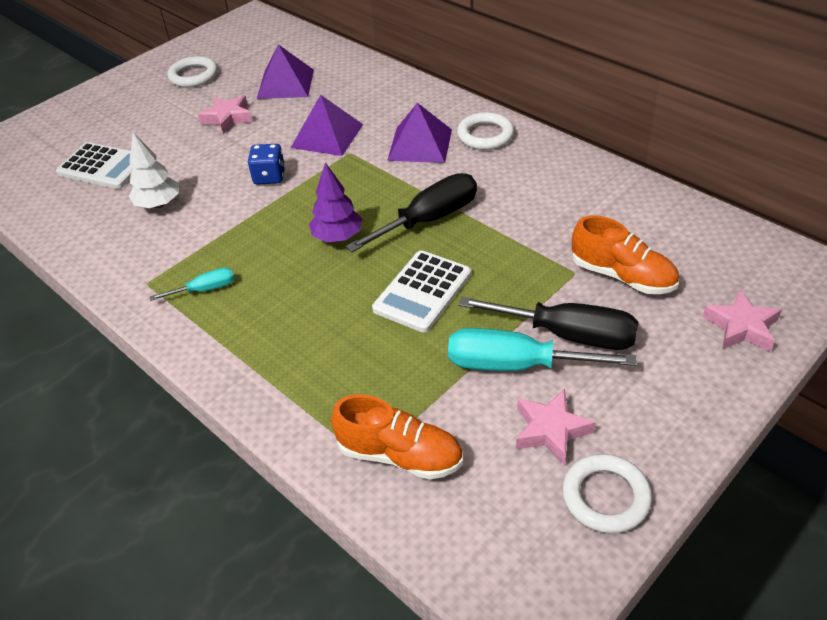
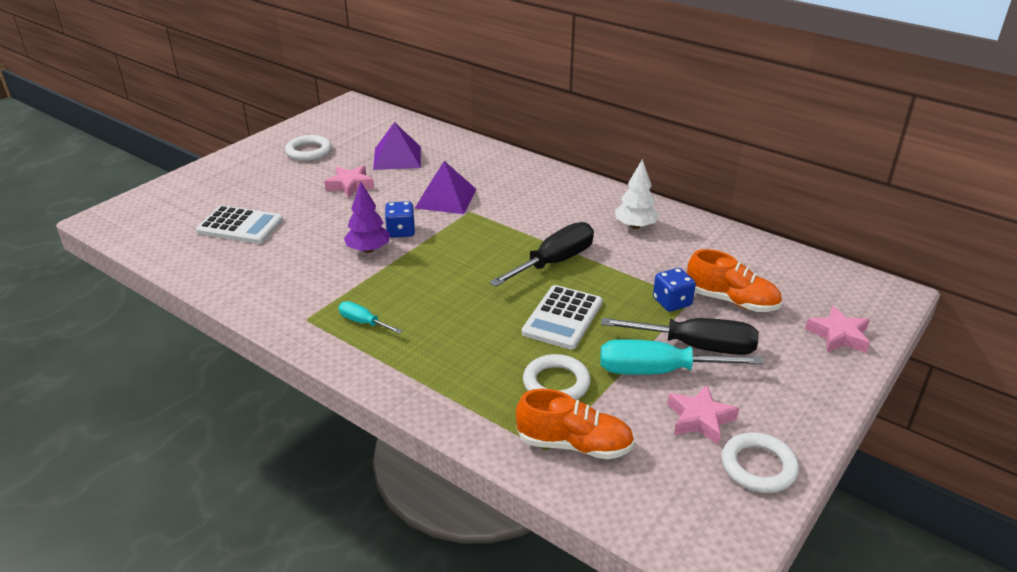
camera: 10 degrees left, 10 degrees down
white tree [129,132,179,208] -> white tree moved to [615,159,659,229]
turquoise screwdriver [150,268,234,301] -> turquoise screwdriver turned 120 degrees counterclockwise [338,301,403,334]
purple tree [309,162,362,242] -> purple tree moved to [344,182,390,253]
purple pyramid [387,103,452,163] -> none
white ring [457,112,514,150] -> white ring moved to [523,354,591,400]
none -> blue dice [653,268,696,312]

